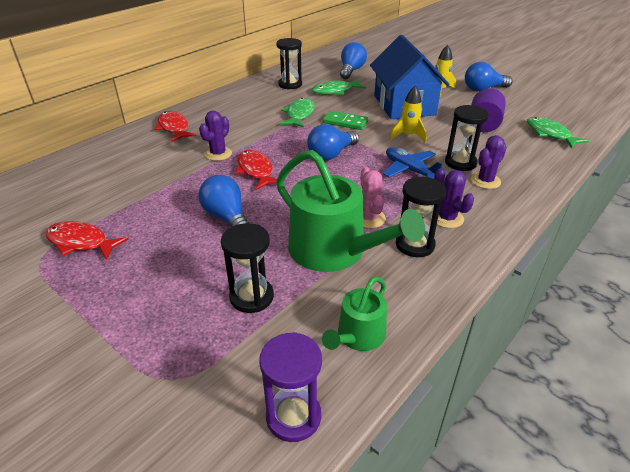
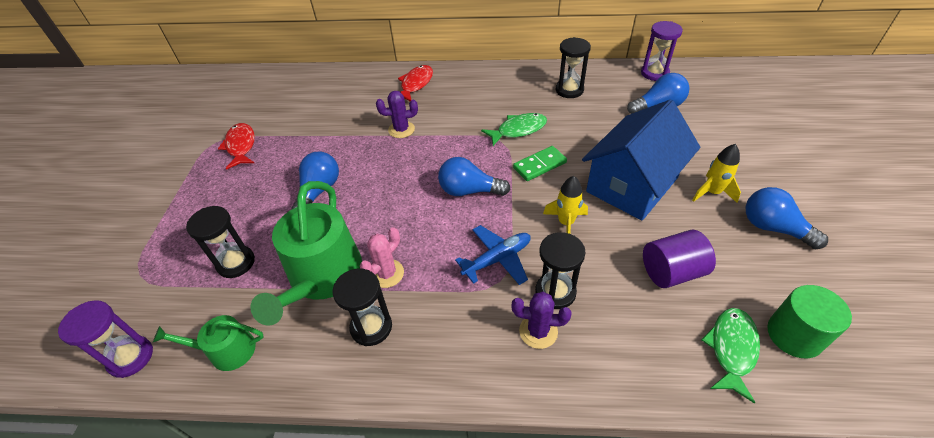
camera: 55 degrees right, 10 degrees up
red fish [235,150,277,190] -> none
green fish [312,79,366,95] -> none
green domino [323,111,368,130] -> green domino turned 75 degrees clockwise [513,146,567,181]
blue plane [383,147,446,179] -> blue plane turned 45 degrees clockwise [455,225,531,285]
purple cactus [431,168,474,228] -> none
none -> purple hourglass [641,21,683,81]
none -> green cylinder [767,285,852,358]

